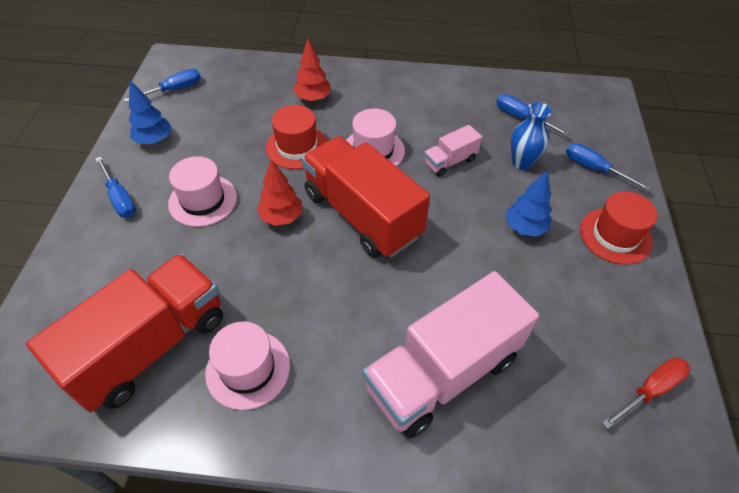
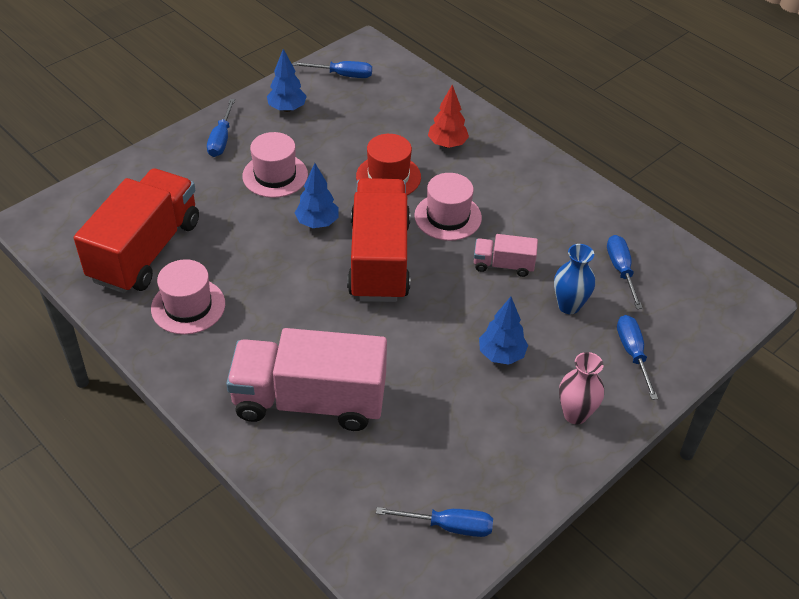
camera: 40 degrees right, 5 degrees down
red truck [26,254,223,412] -> red truck turned 60 degrees counterclockwise [74,169,199,293]
red tree [257,160,302,226] -> blue tree [295,163,338,228]
red hat [580,191,657,265] -> pink vase [559,352,604,424]
red screwdriver [602,357,690,429] -> blue screwdriver [376,507,493,537]

